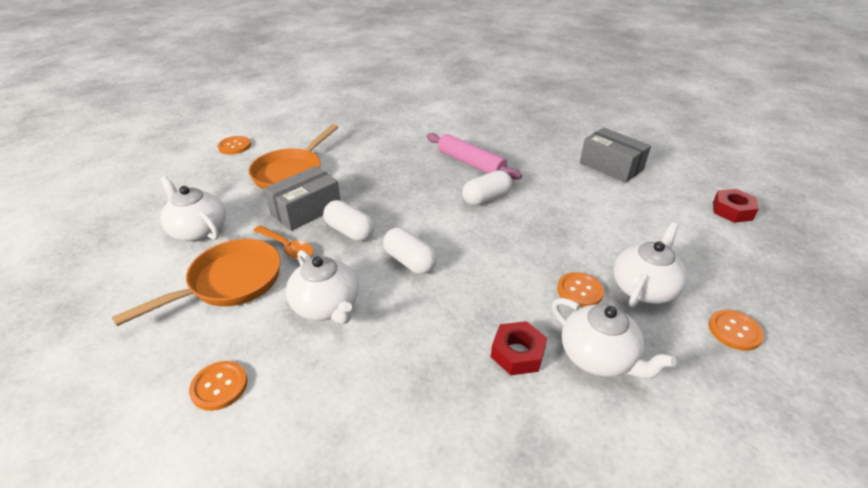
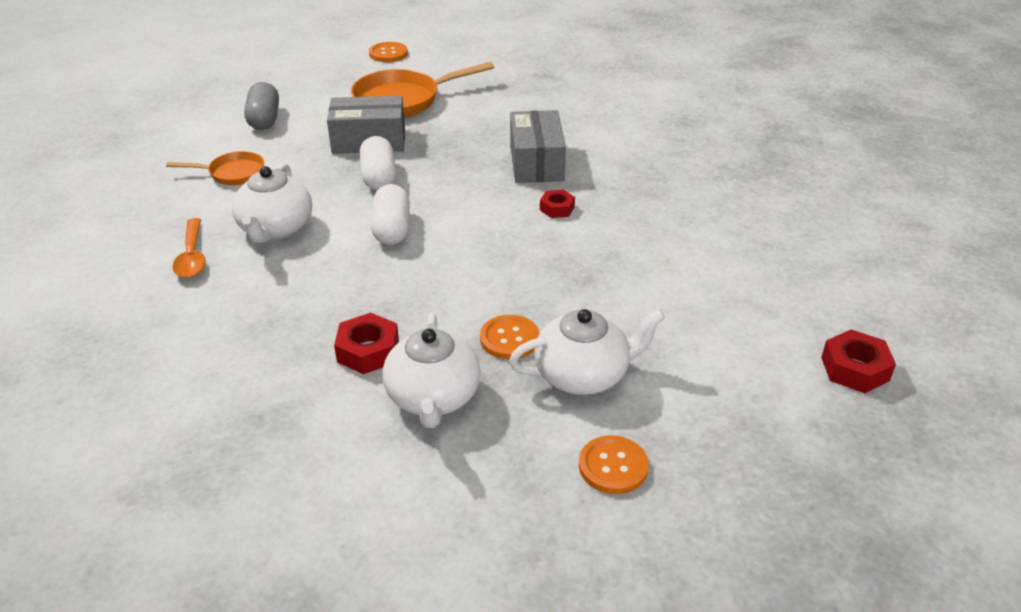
camera: 40 degrees right, 0 degrees up
orange pan [112,239,281,326] -> orange pan [166,151,264,185], size x0.57
white teapot [160,176,226,242] -> grey capsule [244,82,279,130]
orange button [189,361,248,411] -> none
orange spoon [253,225,314,259] -> orange spoon moved to [173,218,206,278]
pink rolling pin [427,133,522,180] -> none
white capsule [462,170,512,206] -> red nut [540,190,575,218]
grey box [580,127,651,183] -> grey box moved to [510,110,566,183]

